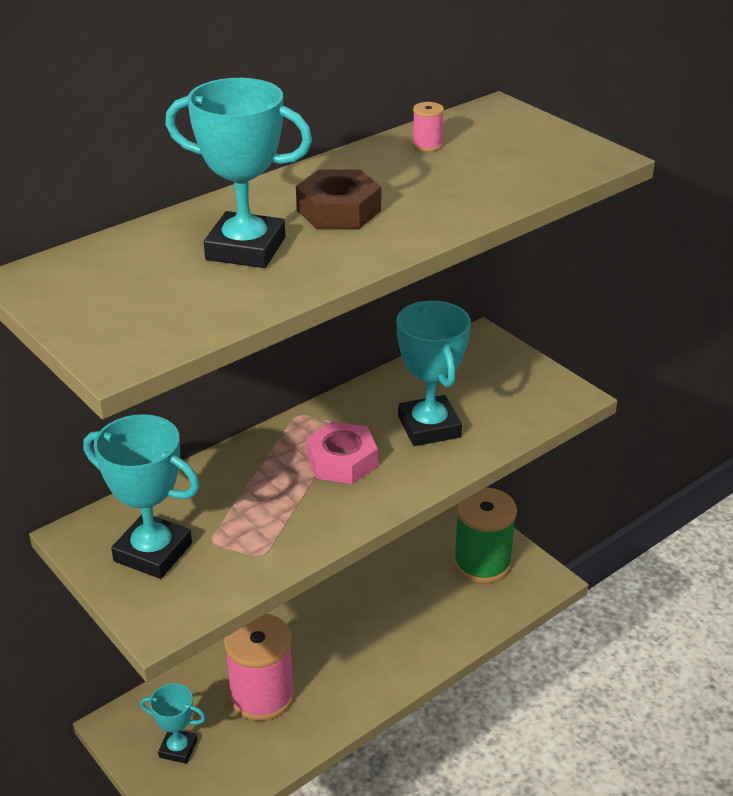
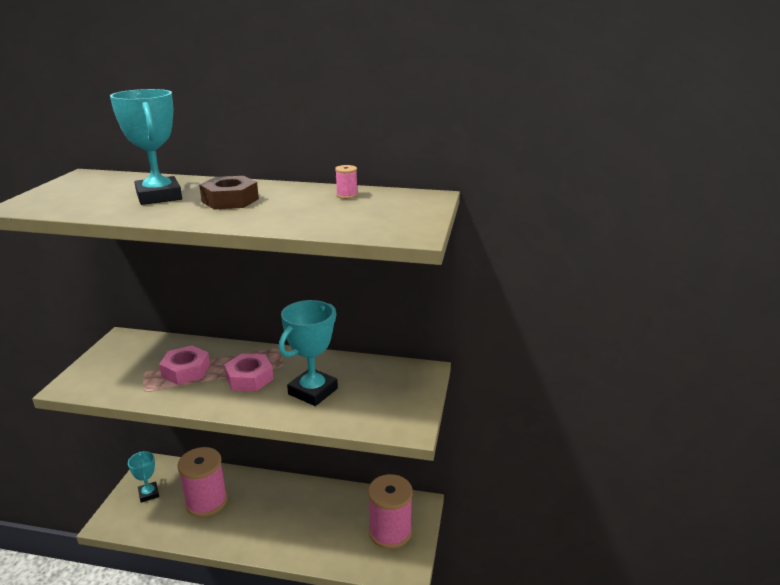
camera: 50 degrees right, 10 degrees down
turquoise trophy [83,414,200,579] -> none
green spool [453,487,517,583] -> pink spool [368,474,413,549]
none -> pink nut [159,345,210,385]

